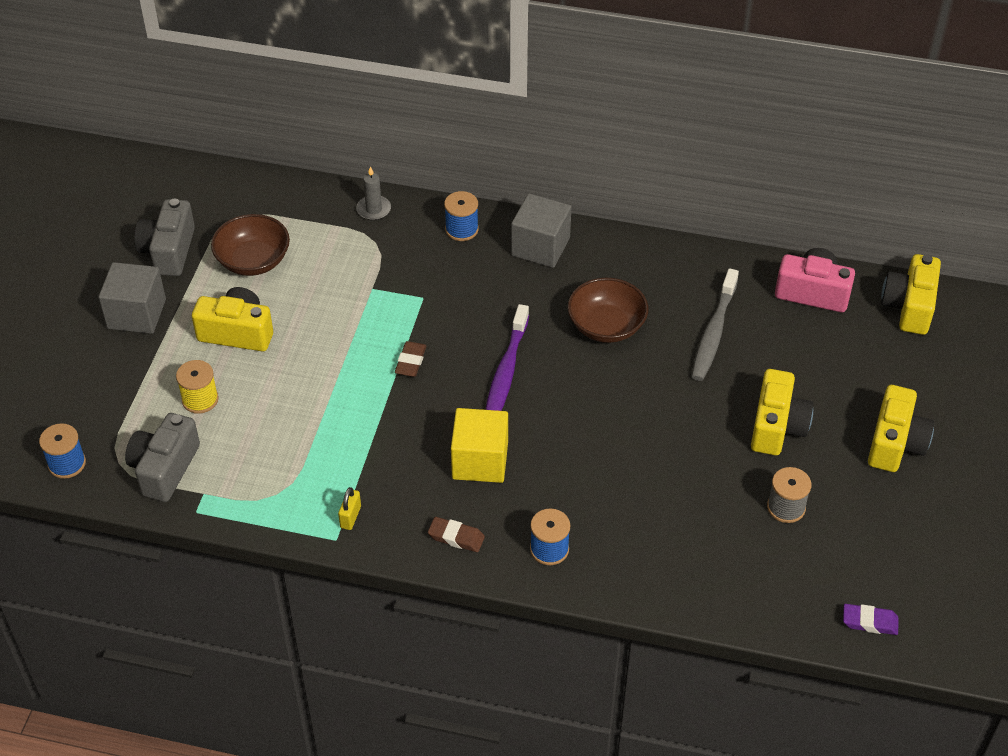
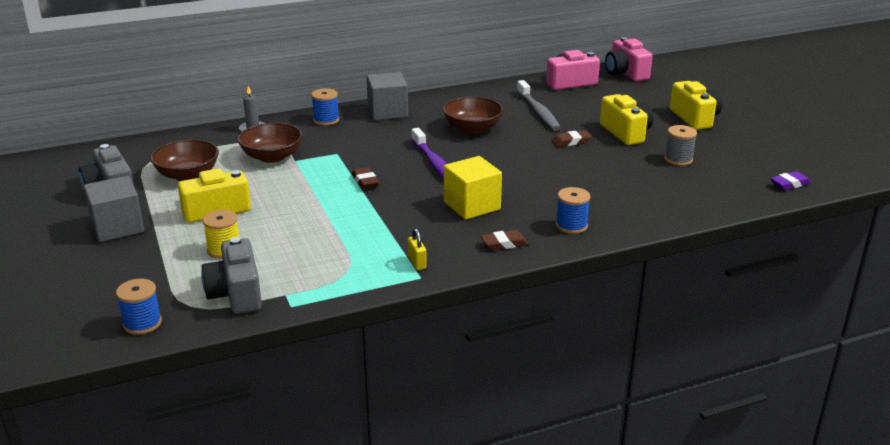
camera: 35 degrees left, 20 degrees down
yellow camera [881,254,941,335] -> pink camera [605,37,653,81]
none -> brown bowl [237,123,303,163]
none -> brown eraser [552,130,592,147]

